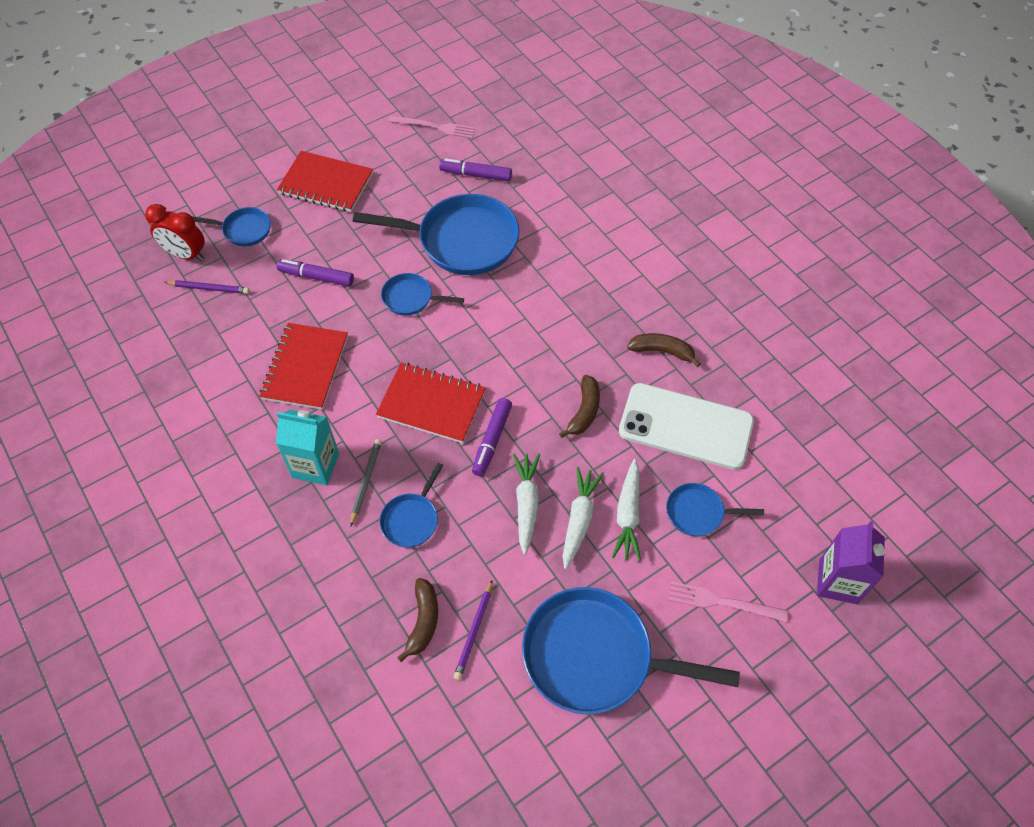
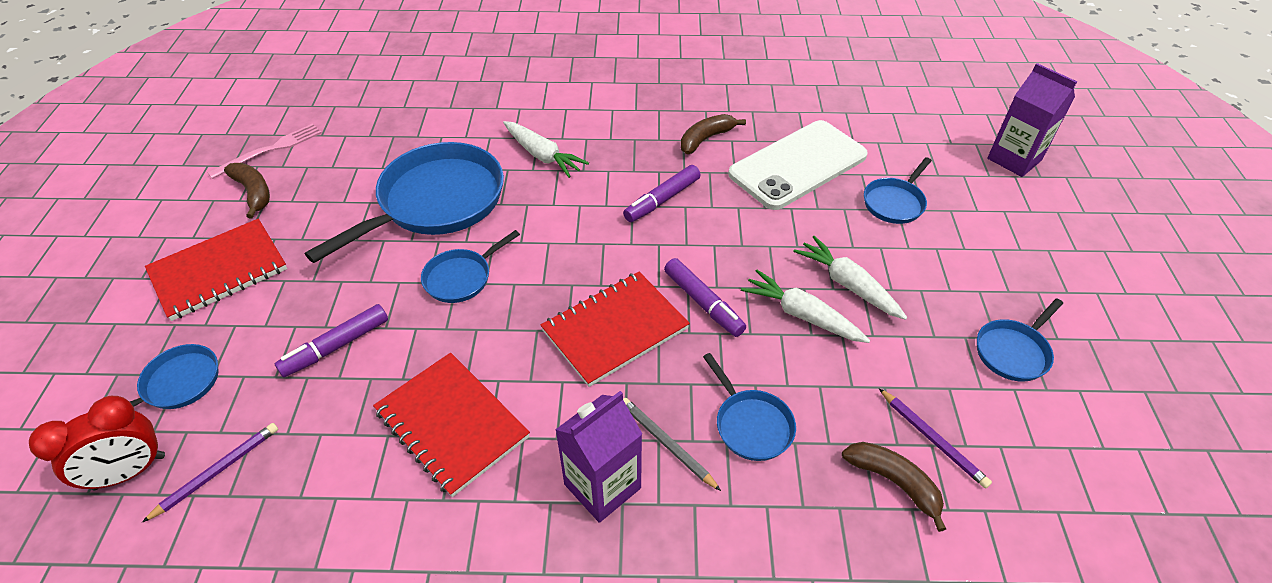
camera: 55 degrees left, 10 degrees down
turquoise carton [276,410,339,485] -> purple carton [555,391,642,523]
purple marker [439,158,512,181] -> purple marker moved to [623,165,701,222]
blue pan [522,587,740,714] -> blue pan [977,298,1063,382], size x0.49
brown banana [559,375,600,438] -> brown banana moved to [224,163,270,219]
white carrot [612,459,641,561] -> white carrot moved to [503,121,589,178]
pink fork [668,581,789,622] -> none

